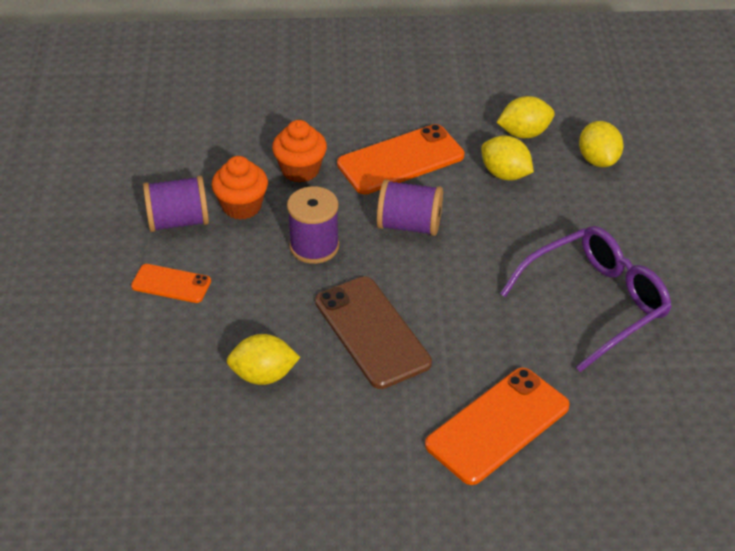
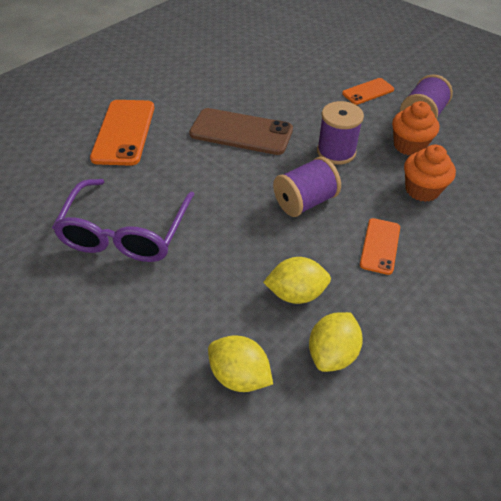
camera: 135 degrees right, 5 degrees up
yellow lemon [227,334,300,385] -> none
orange phone [337,124,464,195] -> orange phone [360,218,400,275], size x0.56

